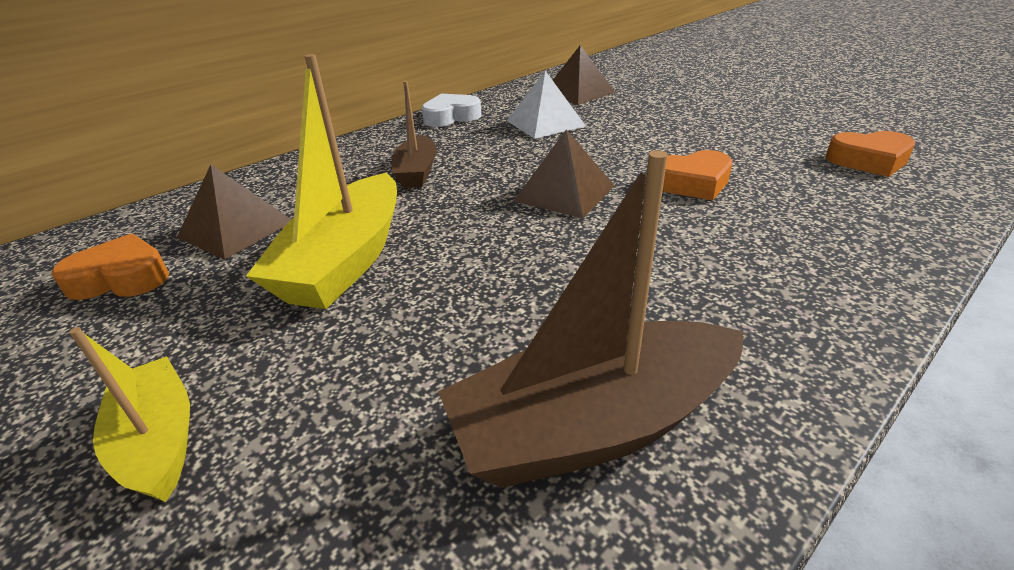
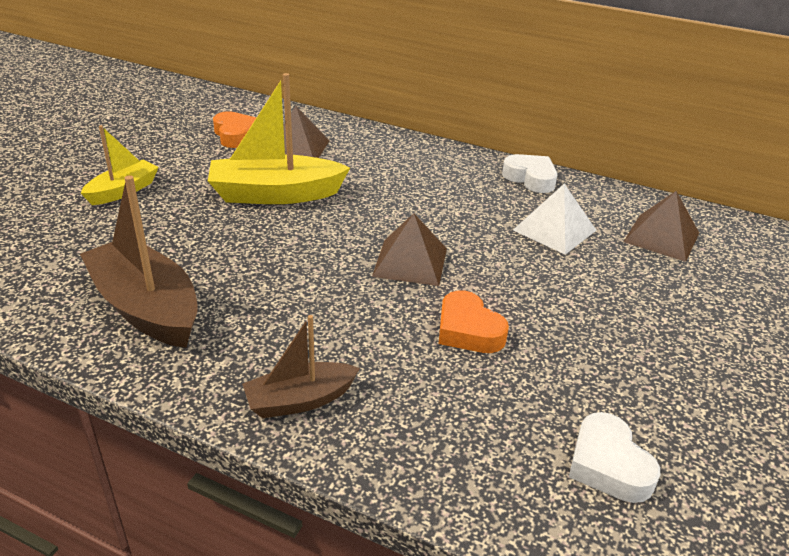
camera: 65 degrees right, 0 degrees up
brown boat [392,81,437,188] -> brown boat moved to [242,315,360,418]
orange heart [826,131,915,177] -> white heart [569,412,660,503]

